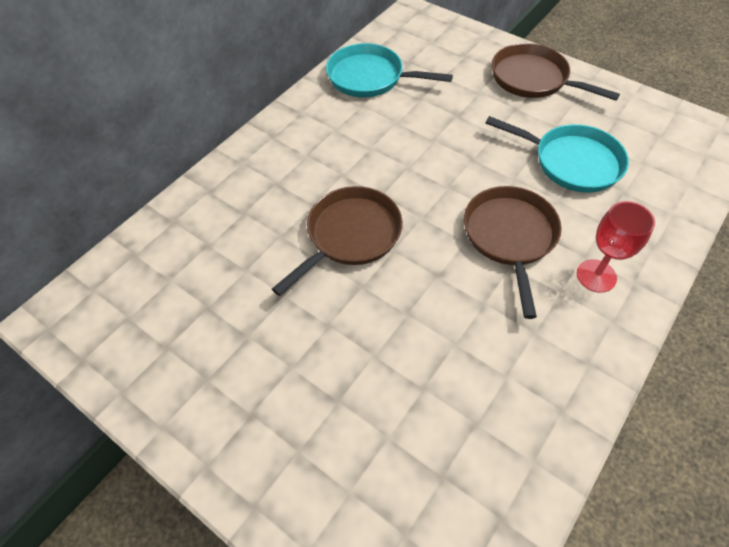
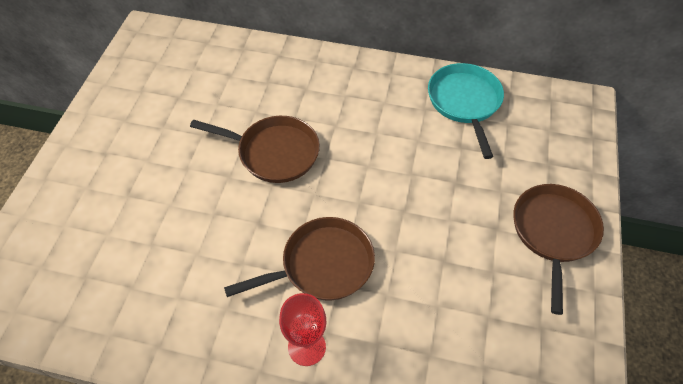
camera: 65 degrees right, 0 degrees up
turquoise pan [486,116,629,193] -> none

